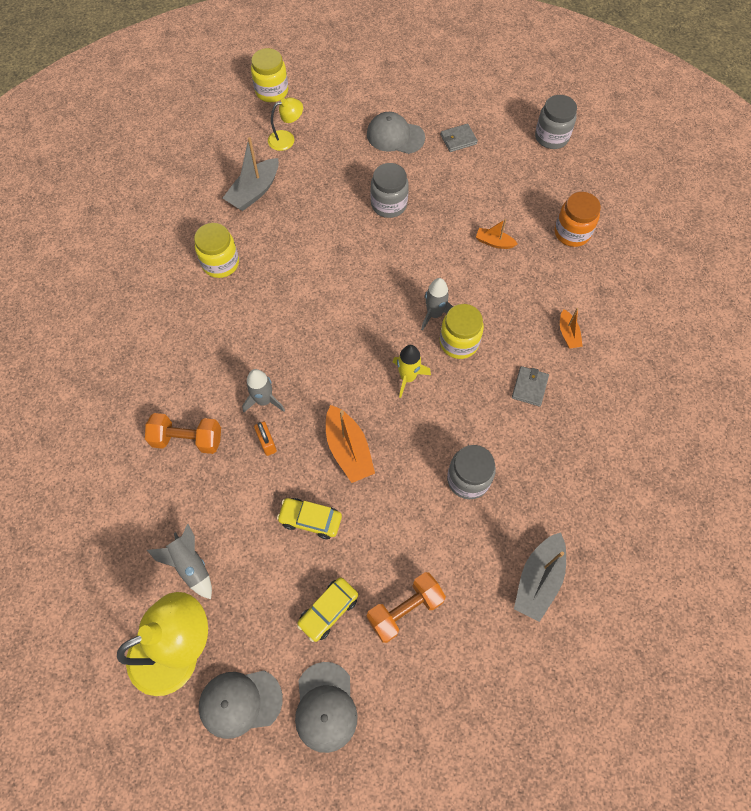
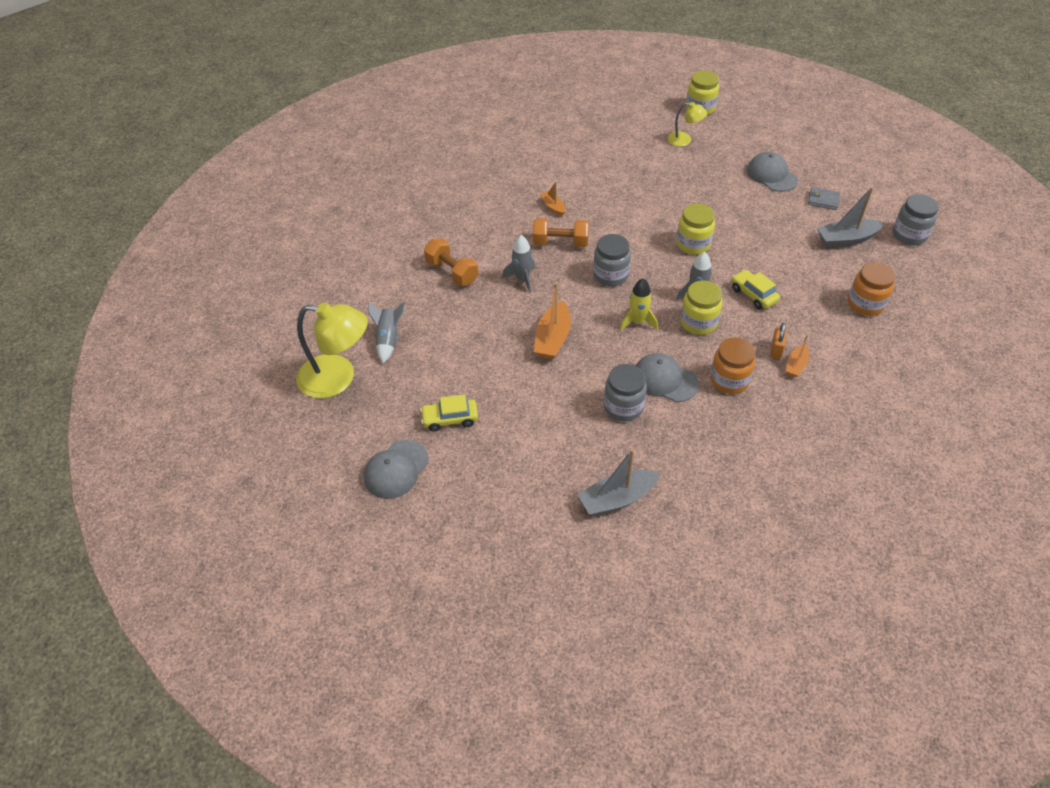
camera: 40 degrees right, 15 degrees down
yellow jar [194,223,239,278] -> yellow jar moved to [677,204,715,255]
grey cap [199,670,283,739] -> grey cap moved to [636,353,699,402]
grey boat [223,137,279,211] -> grey boat moved to [817,187,884,248]
orange padlock [254,422,277,456] -> orange padlock moved to [770,323,787,359]
yellow car [277,498,342,539] -> yellow car moved to [732,269,780,310]
orange dumbbell [367,572,446,643] -> orange dumbbell moved to [533,218,589,247]
grey jar [371,163,409,218] -> grey jar moved to [593,234,631,286]
orange boat [476,219,518,249] -> orange boat moved to [540,181,565,216]
grey wallet [512,366,549,407] -> orange jar [710,337,755,394]

